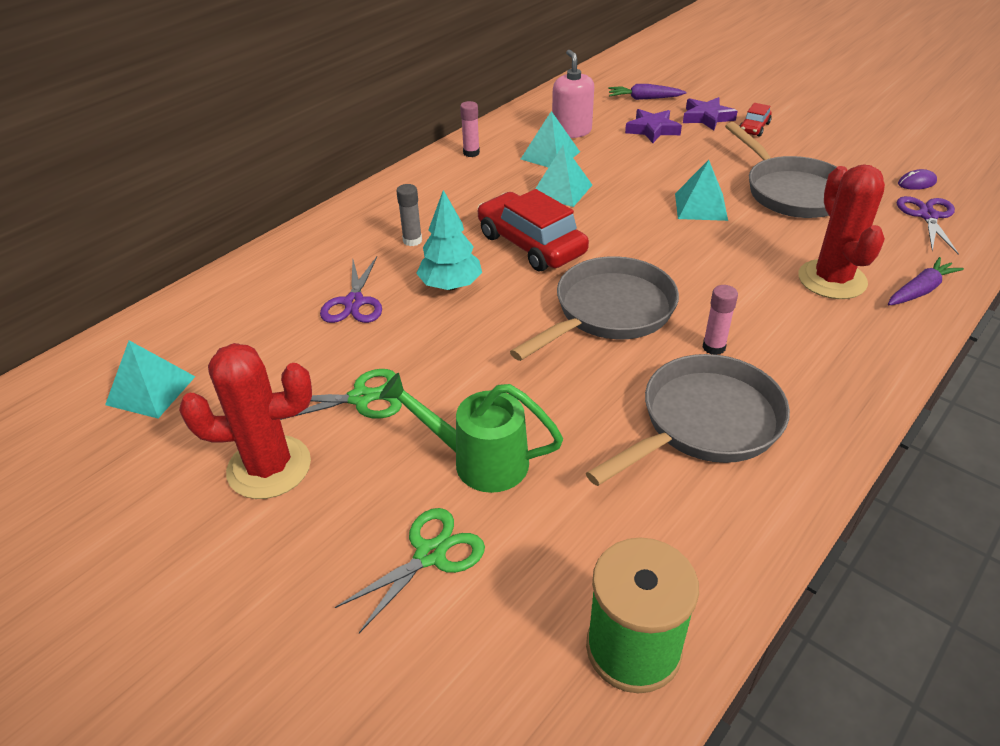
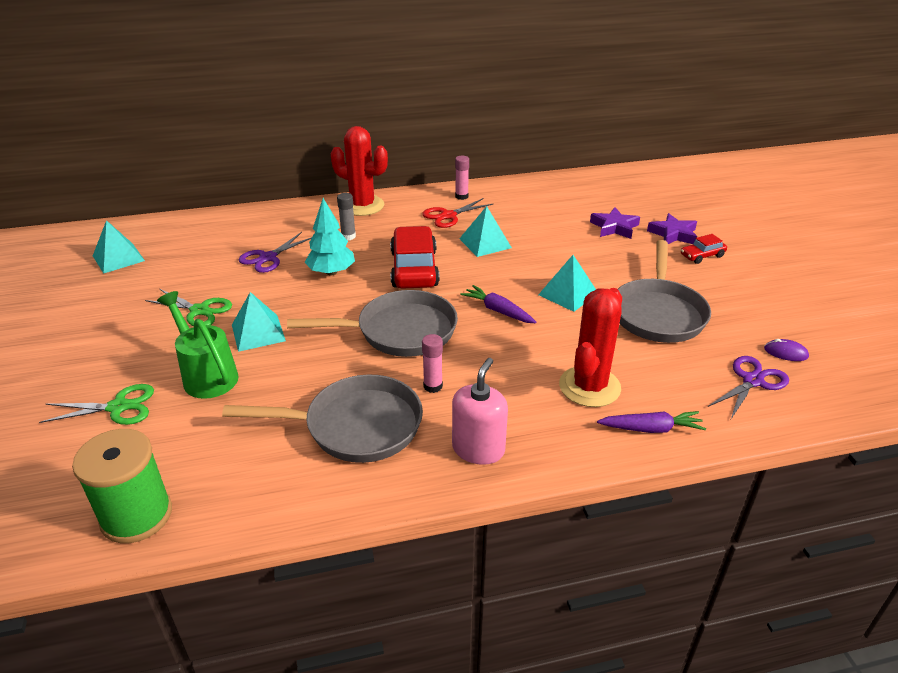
camera: 35 degrees right, 5 degrees down
red cactus [179,343,312,499] -> red cactus moved to [331,126,388,216]
turquoise pyramid [521,111,580,168] -> turquoise pyramid moved to [232,292,286,352]
pink soap dispenser [552,50,594,138] -> pink soap dispenser moved to [452,358,508,465]
purple carrot [609,84,686,100] -> purple carrot moved to [460,285,536,323]
none -> red scissors [422,198,493,228]

